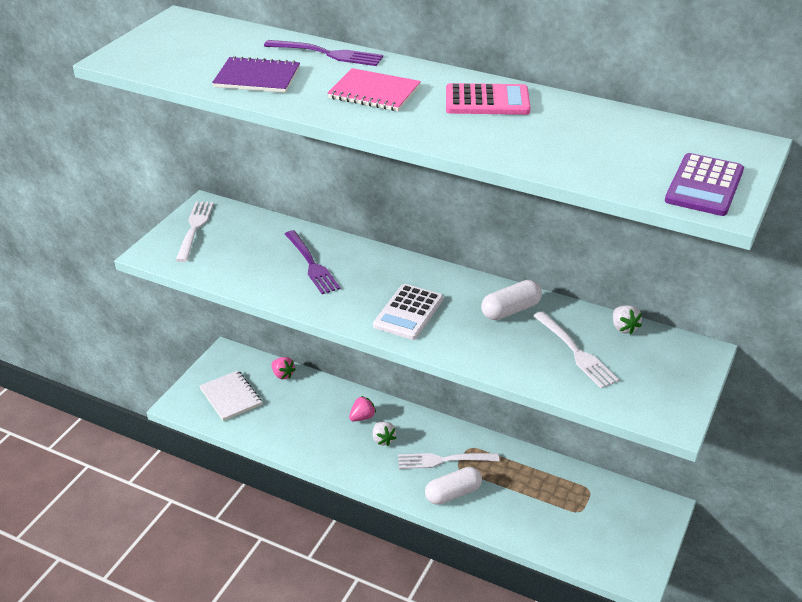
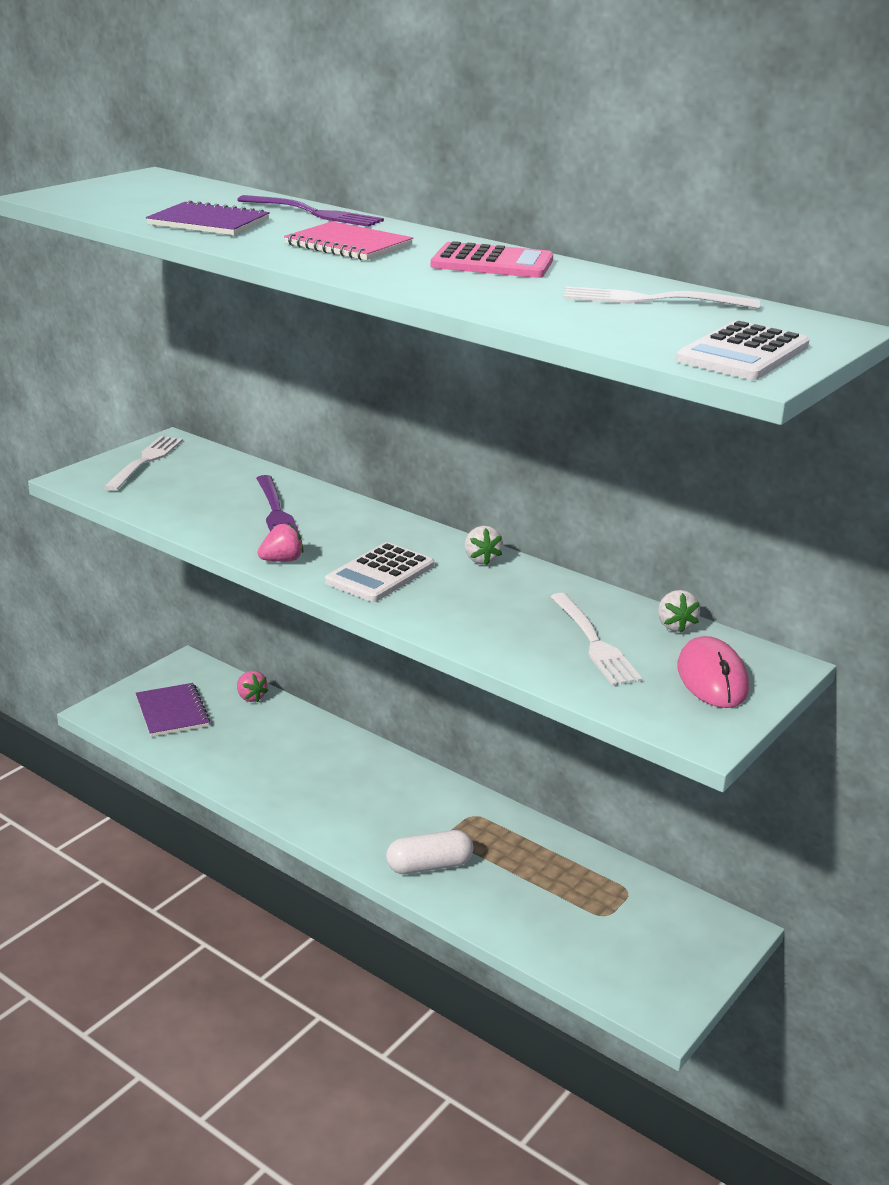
camera: 10 degrees right, 10 degrees down
white notebook [199,370,262,421] -> purple notebook [136,683,210,737]
pink strawberry [349,396,376,421] -> pink strawberry moved to [257,524,304,562]
white strawberry [373,422,397,446] -> white strawberry moved to [465,526,503,565]
white fork [398,453,499,469] -> white fork moved to [564,286,760,309]
white capsule [481,280,542,320] -> none
purple calculator [665,153,744,216] -> white calculator [676,321,810,380]
none -> pink mouse [677,636,749,708]

